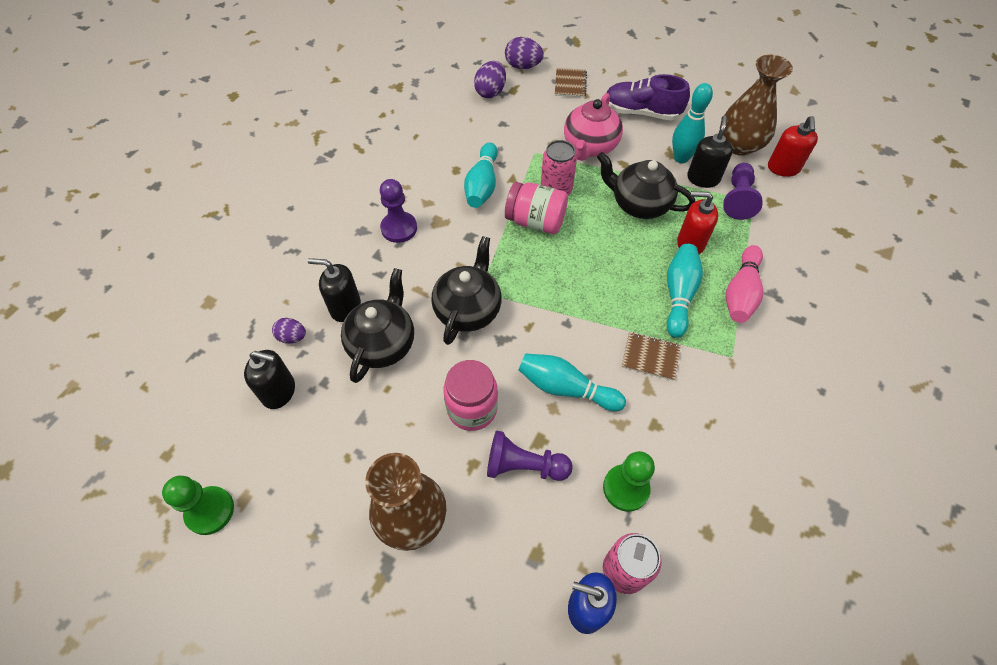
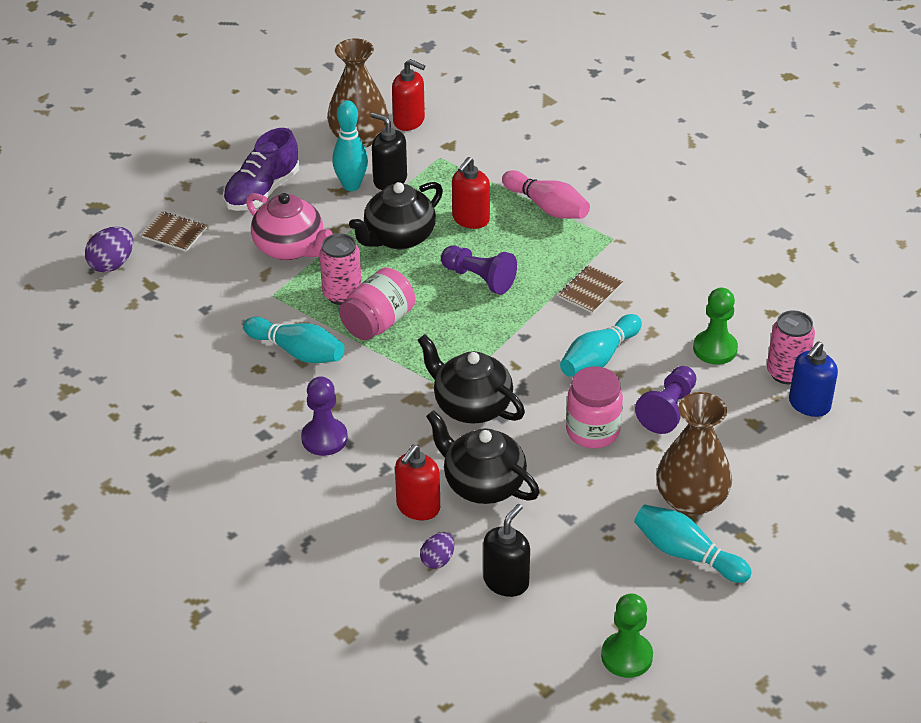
camera: 70 degrees left, 15 degrees down
black soap dispenser [308,258,361,322] -> red soap dispenser [395,445,440,520]
purple egg [474,61,506,98] -> none
turquoise bowling pin [667,244,703,338] -> turquoise bowling pin moved to [634,504,752,583]
purple pawn [723,163,763,220] -> purple pawn moved to [441,246,517,295]

